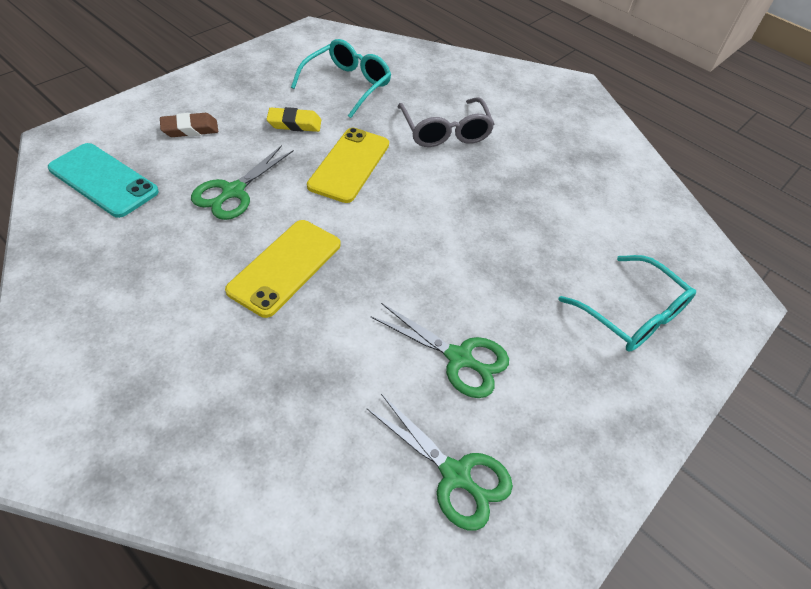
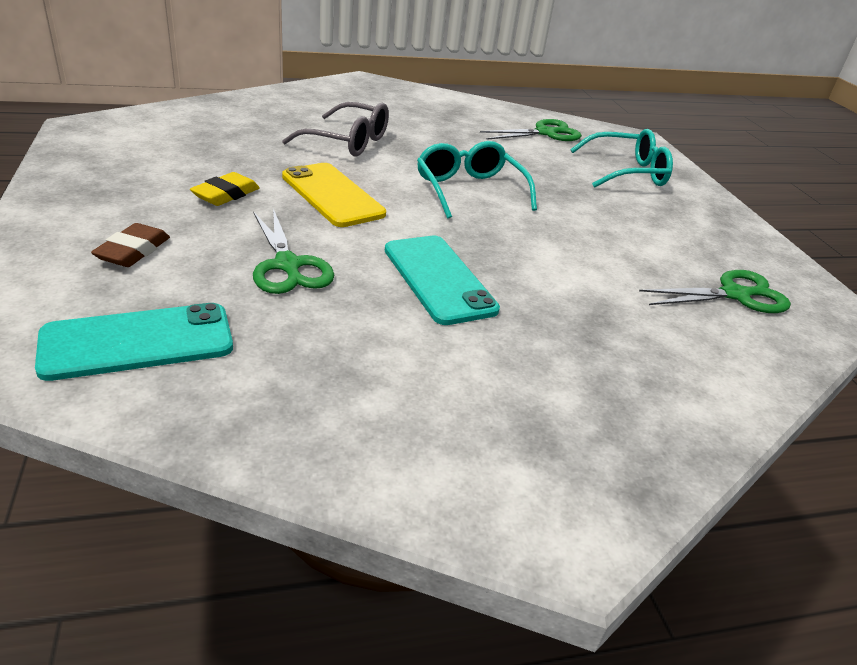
camera: 55 degrees left, 15 degrees down
yellow phone [225,220,340,318] -> turquoise phone [385,236,500,325]
turquoise glasses [291,39,391,118] -> turquoise glasses moved to [417,141,537,219]
green scissors [371,303,509,398] -> green scissors moved to [480,119,582,141]

